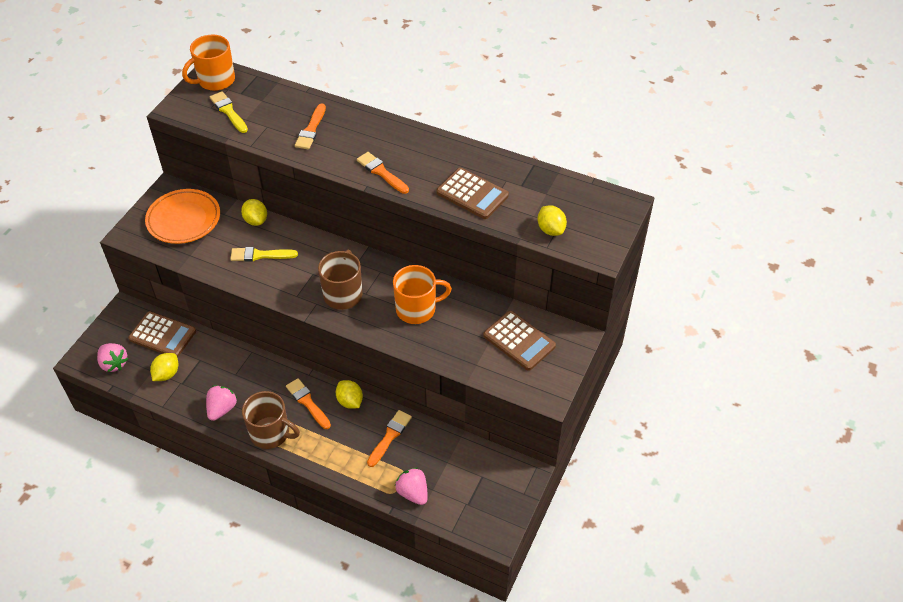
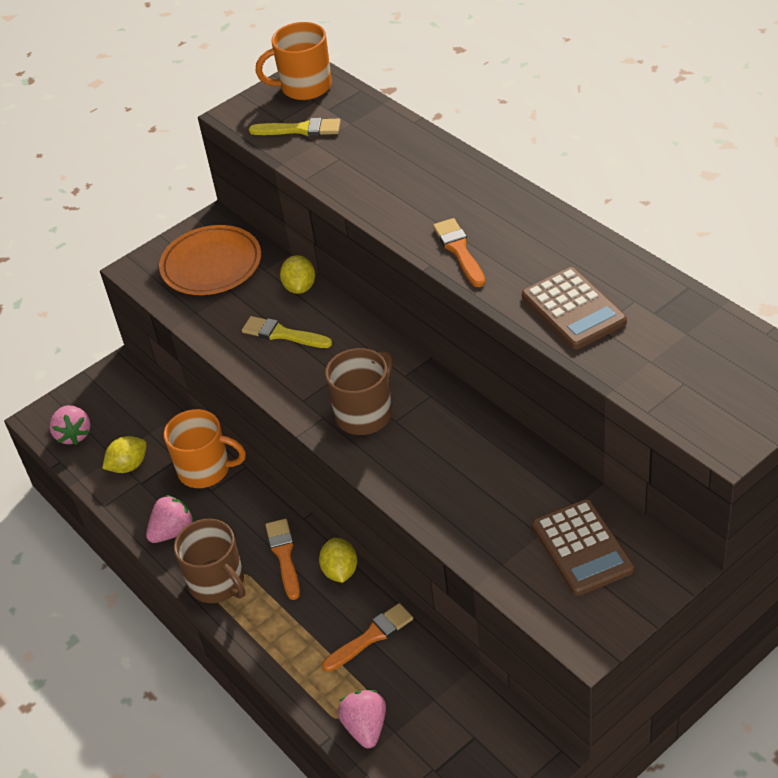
camera: 30 degrees right, 5 degrees down
brown calculator [128,311,196,357] -> none
yellow brush [210,91,248,133] -> yellow brush turned 105 degrees clockwise [249,118,341,136]
orange brush [295,103,326,150] -> none
orange mug [393,265,452,324] -> orange mug moved to [164,409,246,488]
yellow lemon [537,206,567,236] -> none

